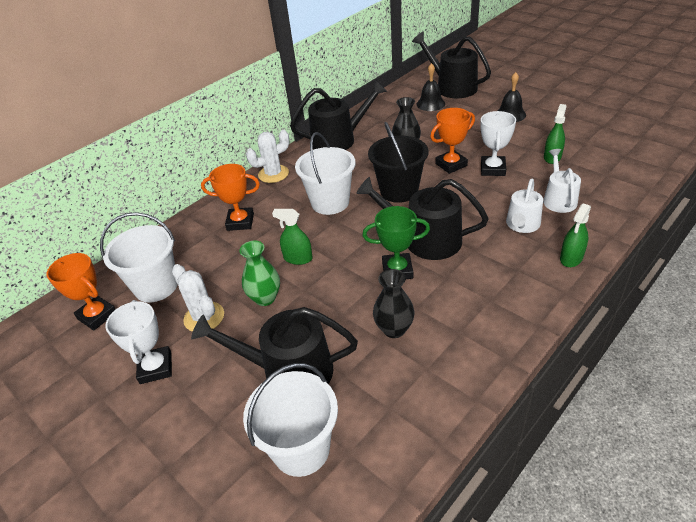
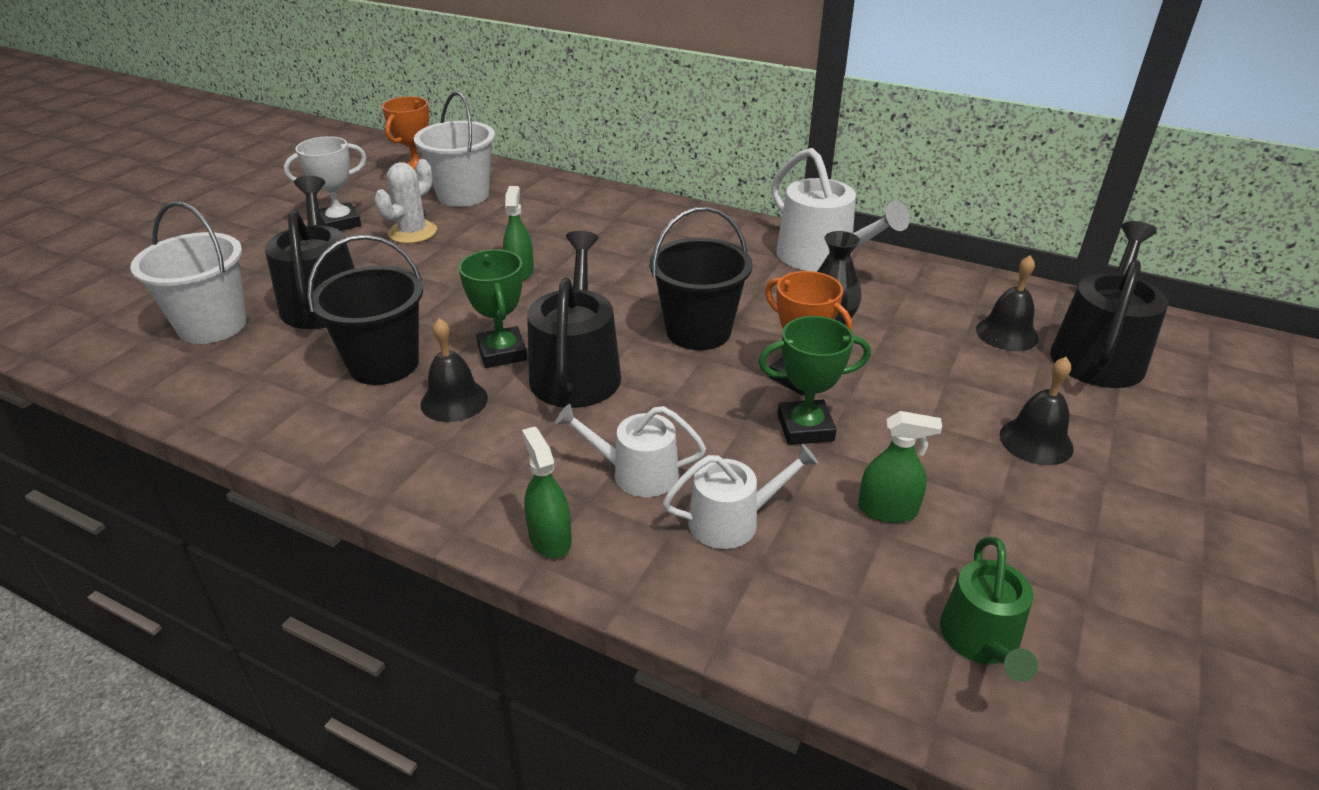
camera: 70 degrees right, 5 degrees down
orange trophy [201,164,260,231] -> none
green vase [239,241,280,306] -> none
white cactus [246,130,289,183] -> none
black watering can [290,80,387,150] -> white watering can [771,148,910,272]
white bucket [295,132,355,215] -> none
black vase [373,269,415,338] -> black bucket [307,235,423,385]
white trophy [480,111,516,176] -> green trophy [758,316,871,445]
green spray bottle [560,204,591,267] -> green spray bottle turned 45 degrees clockwise [522,426,572,558]
none -> black bell [421,318,488,422]
none -> green watering can [940,537,1038,682]

